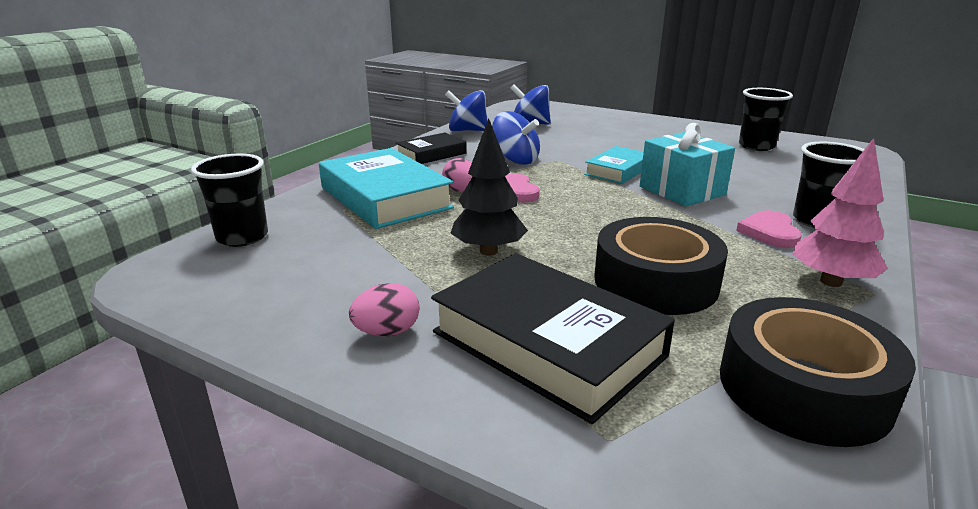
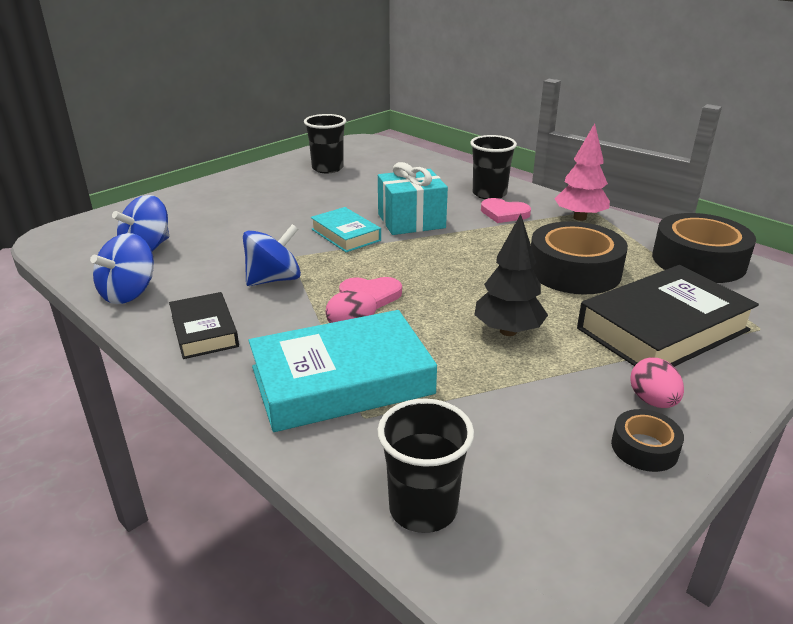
camera: 75 degrees left, 5 degrees up
none -> black tape [611,409,684,472]

